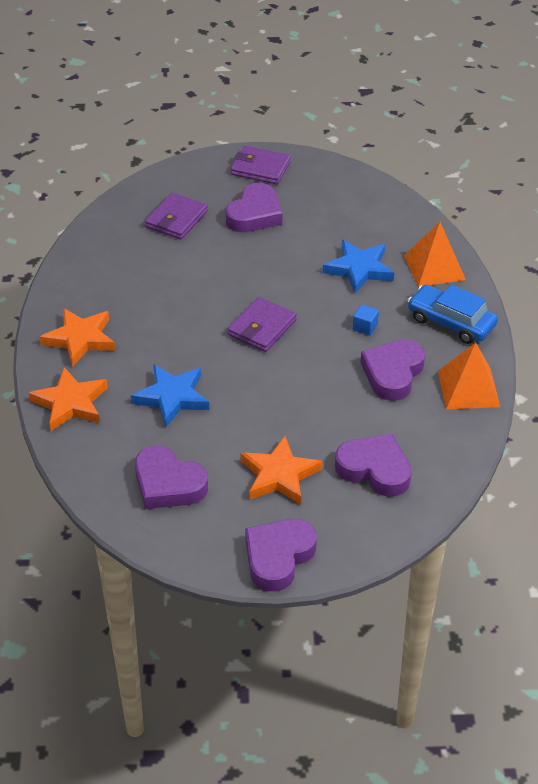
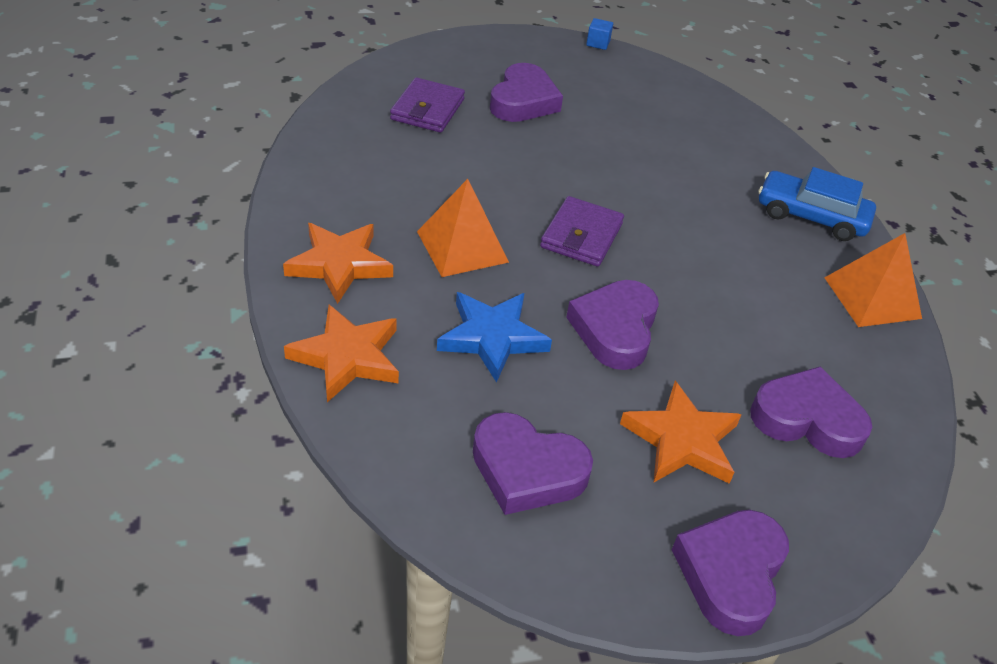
camera: 15 degrees left, 0 degrees up
purple wallet [231,146,291,185] -> none
blue star [323,240,394,293] -> none
blue cube [353,304,379,335] -> blue cube moved to [586,18,613,50]
purple heart [360,339,425,401] -> purple heart moved to [566,280,659,370]
orange pyramid [404,222,466,287] -> orange pyramid moved to [417,179,509,277]

